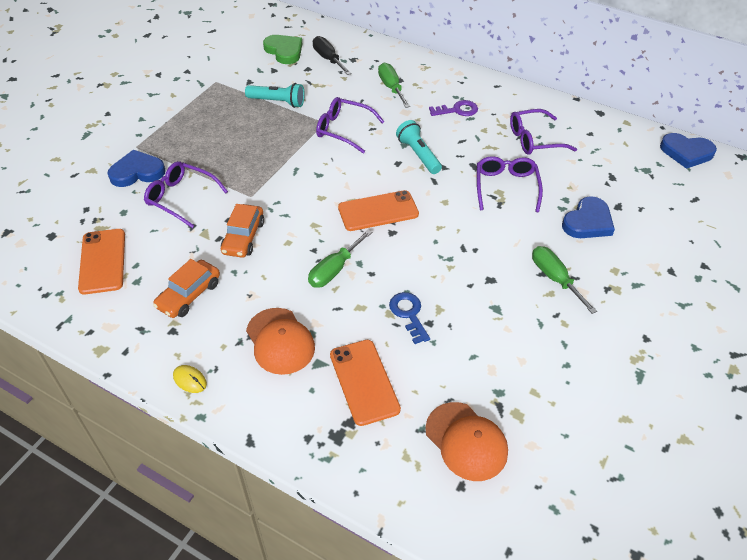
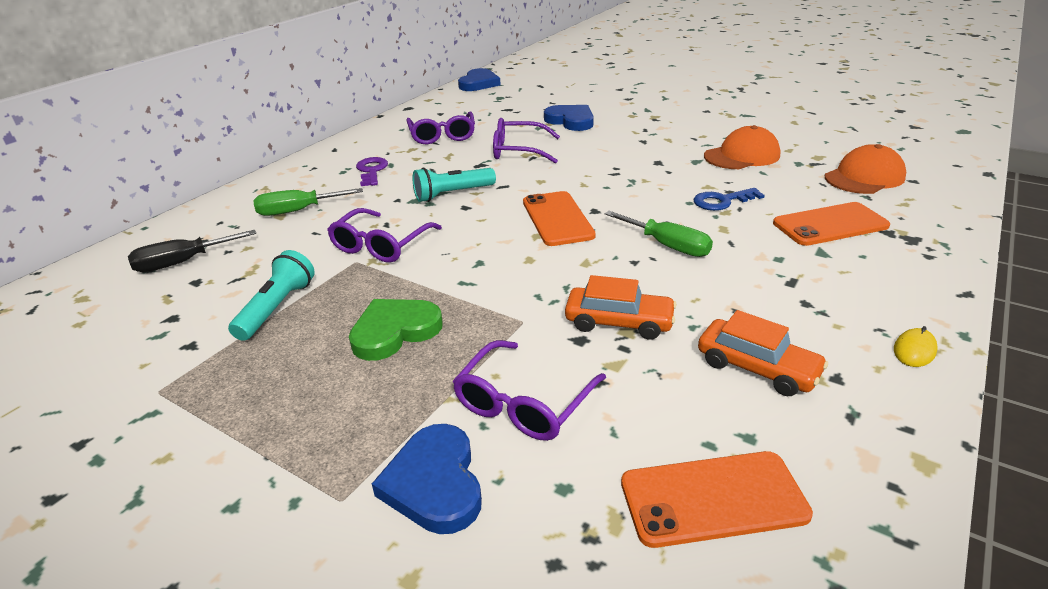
camera: 85 degrees left, 15 degrees down
orange cap [246,308,315,375] -> orange cap moved to [704,125,781,169]
green heart [263,35,302,64] -> green heart moved to [349,299,443,361]
green screwdriver [532,246,597,314] -> none

